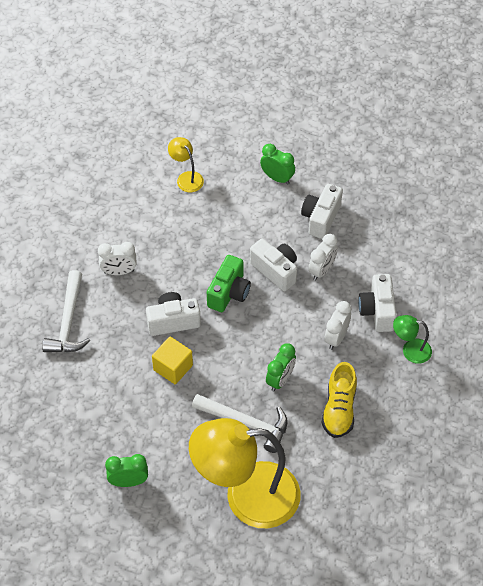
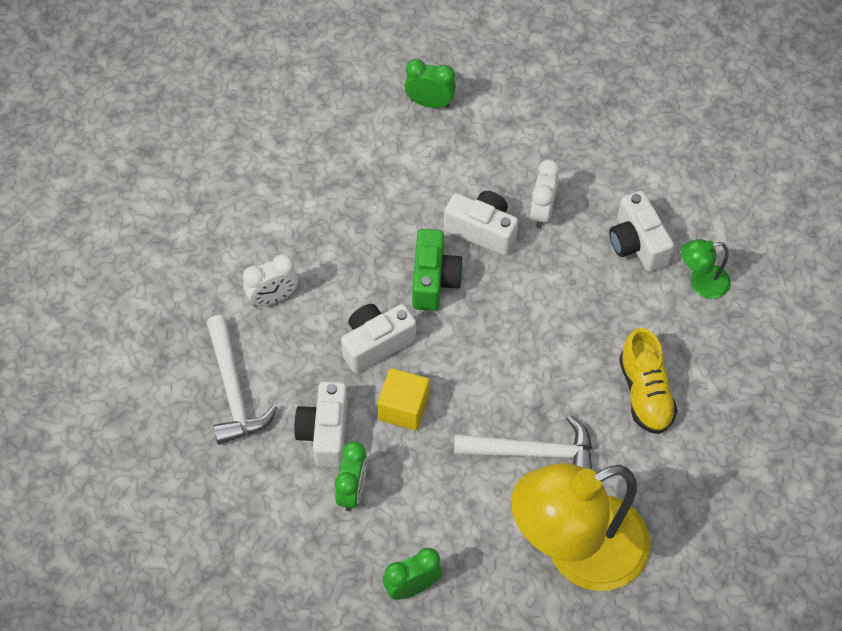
camera: 20 degrees left, 5 degrees up
yellow lamp [168,137,204,192] -> none
green clock [266,343,296,392] -> green clock moved to [335,441,367,511]
white camera [301,184,343,239] -> white camera moved to [294,381,348,468]
white clock [324,301,351,350] -> none

